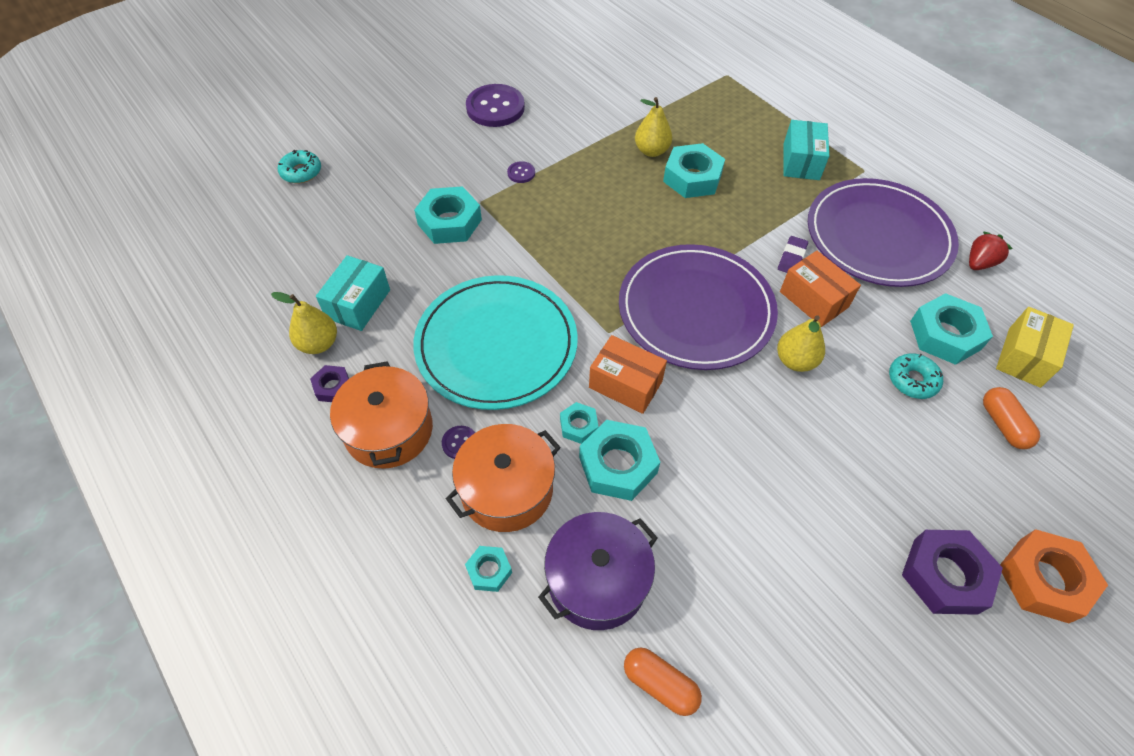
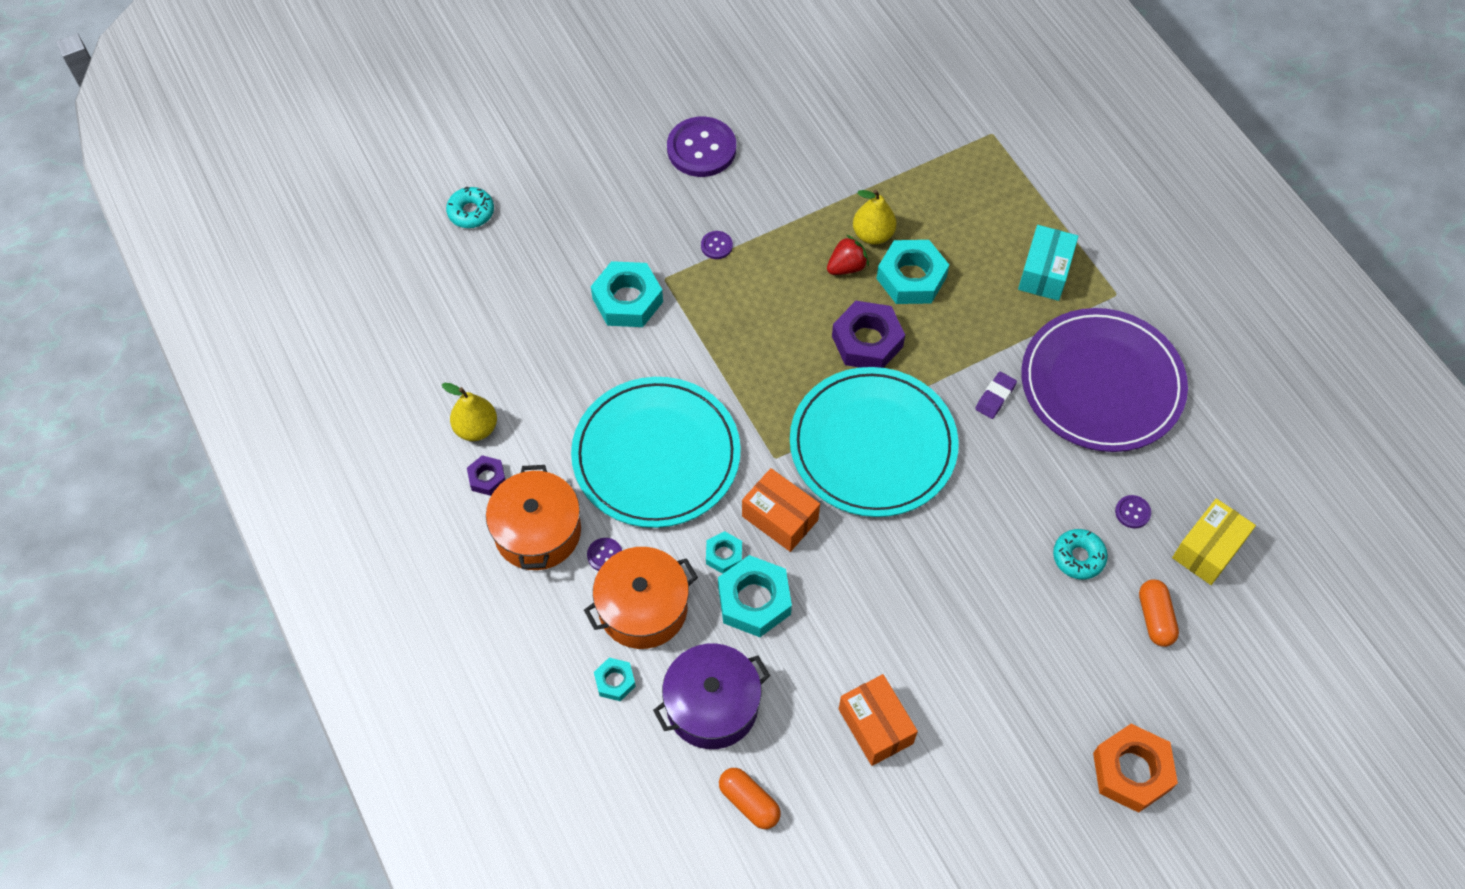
camera: 10 degrees right, 5 degrees up
turquoise box [316,255,390,331] -> none
purple plate [619,244,778,370] -> turquoise plate [790,367,959,517]
yellow pear [777,315,825,372] -> none
orange box [780,251,861,327] -> orange box moved to [839,674,918,766]
purple nut [902,530,1003,615] -> purple nut moved to [832,301,905,368]
turquoise nut [910,293,993,365] -> purple button [1115,495,1151,528]
red strawberry [969,231,1012,270] -> red strawberry moved to [827,235,869,275]

